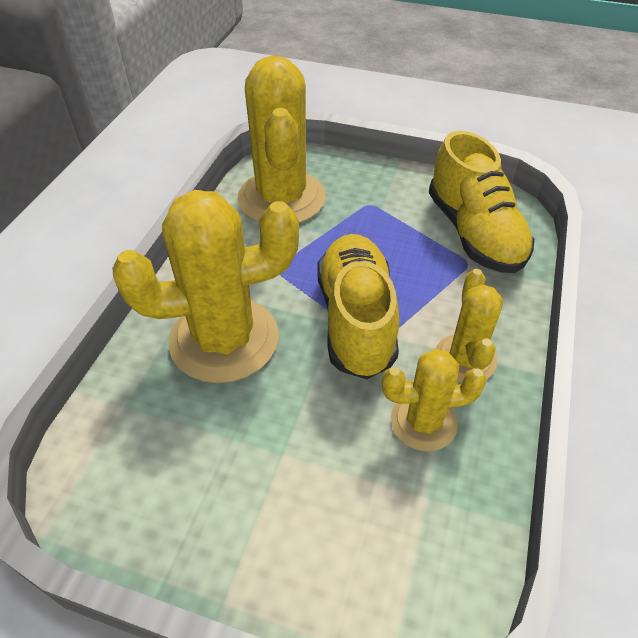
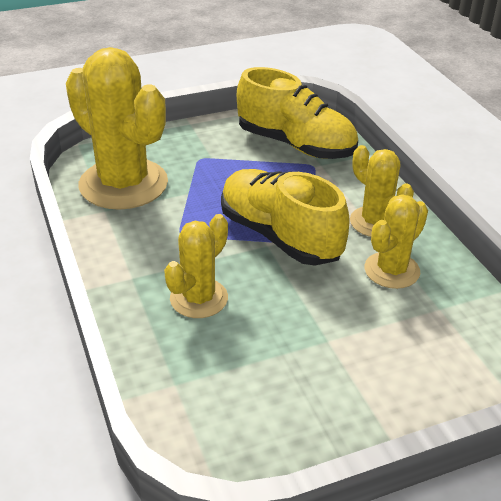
camera: 40 degrees left, 10 degrees down
yellow cactus [113,190,299,383] -> yellow cactus [164,214,228,318], size x0.55

